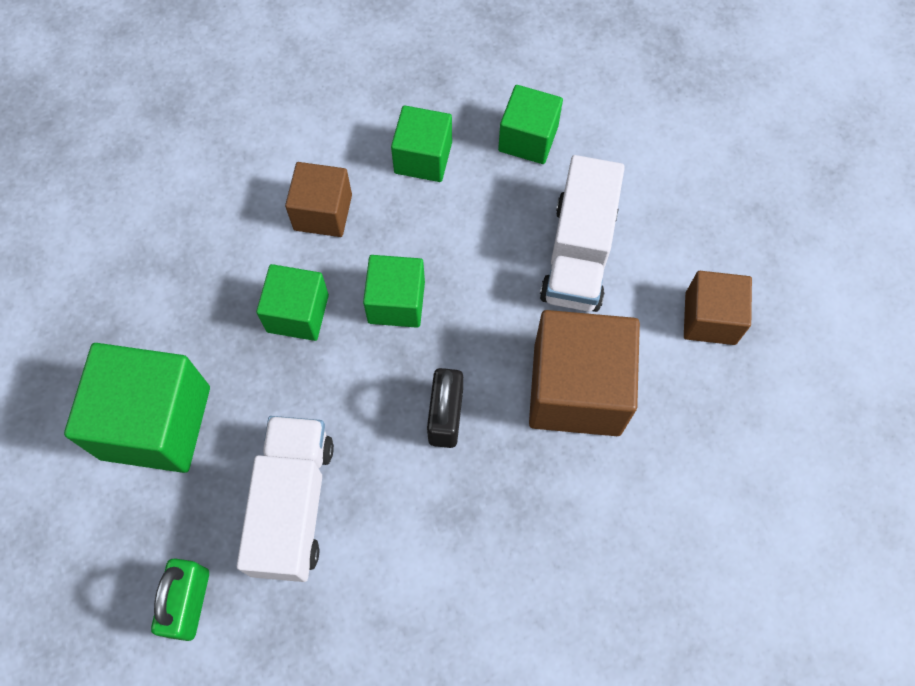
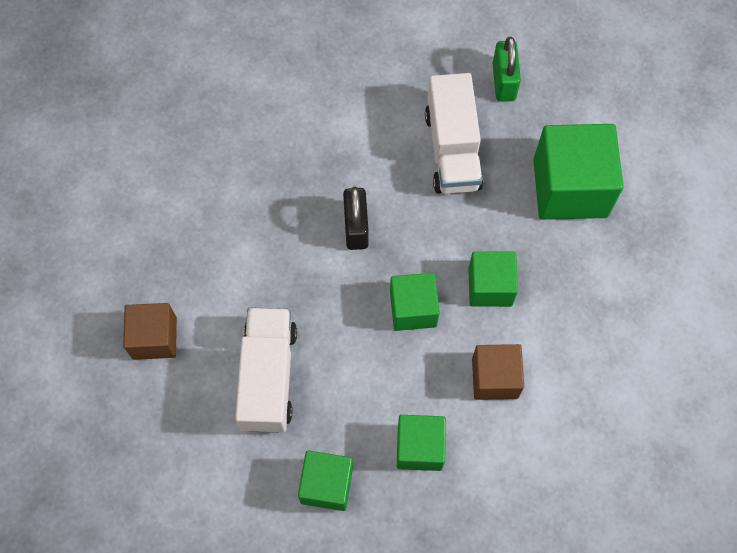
camera: 170 degrees right, 0 degrees up
brown cube [529,310,640,436] -> none

